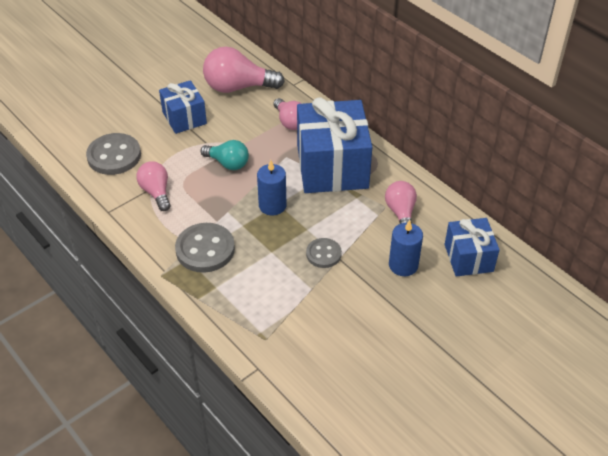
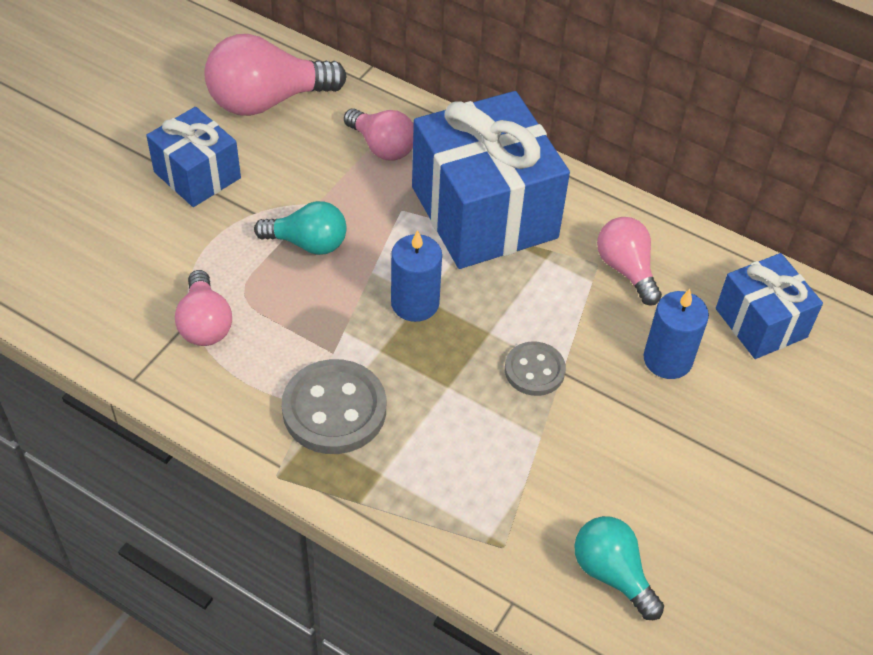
camera: 20 degrees left, 5 degrees up
grey button [86,133,141,175] -> none
pink light bulb [136,161,171,211] -> pink light bulb turned 150 degrees counterclockwise [175,270,232,346]
none -> turquoise light bulb [574,516,664,620]

